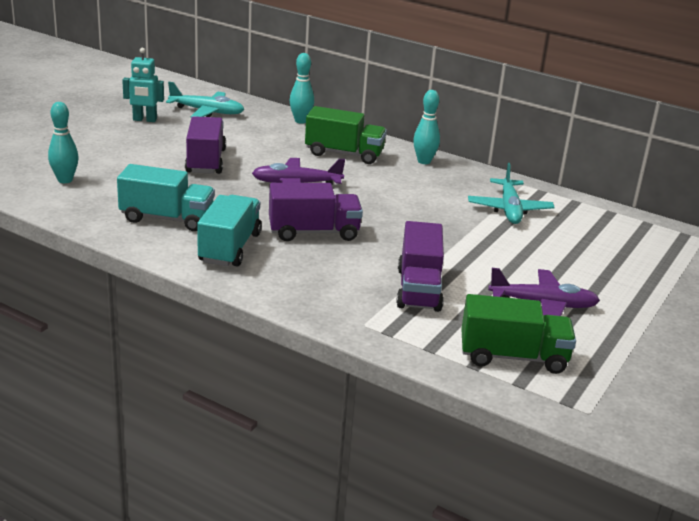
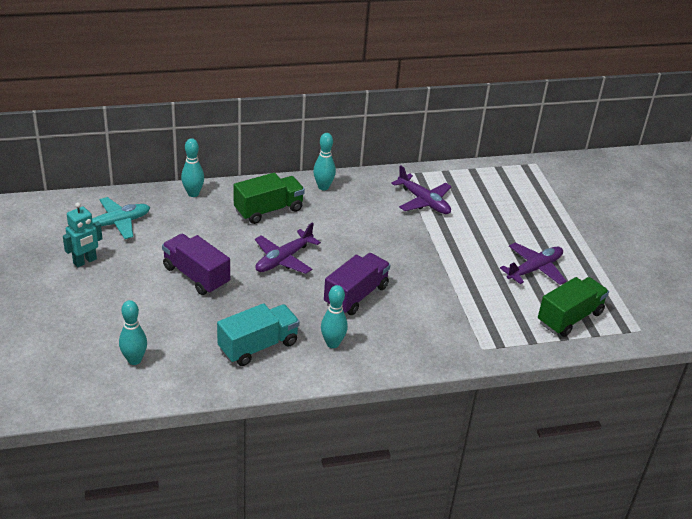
camera: 45 degrees left, 10 degrees up
turquoise truck [197,195,262,266] -> turquoise bowling pin [321,285,348,348]
purple truck [396,221,444,312] -> none
turquoise plane [468,163,555,224] -> purple plane [391,165,451,214]

